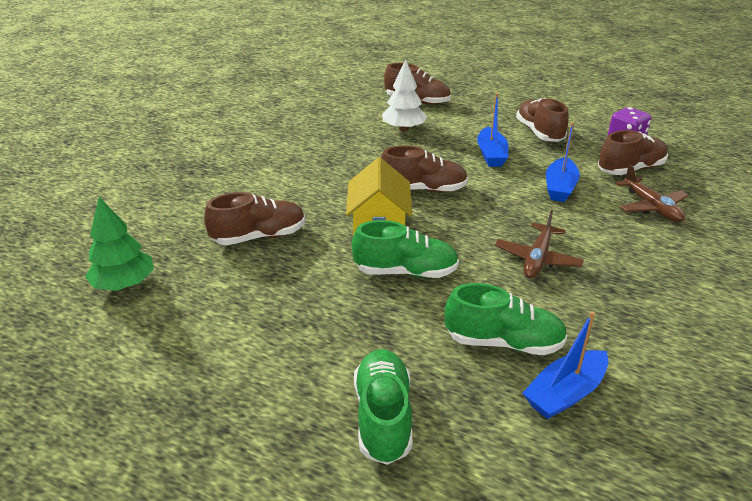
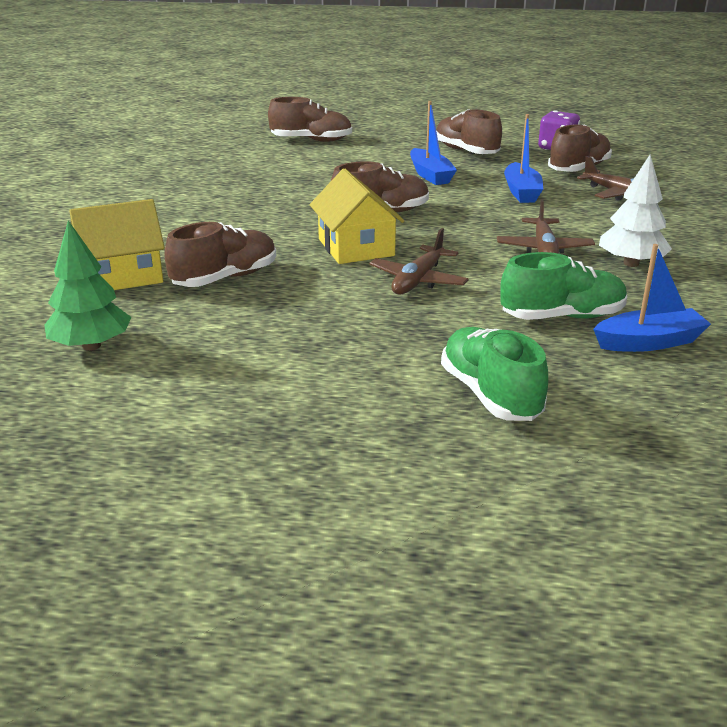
camera: 20 degrees left, 5 degrees down
green shoe [352,220,459,278] -> brown plane [369,228,469,294]
white tree [382,59,427,131] -> white tree moved to [599,155,672,267]
blue boat [522,311,609,419] -> blue boat turned 135 degrees counterclockwise [593,244,711,352]
none -> yellow house [69,199,165,290]

